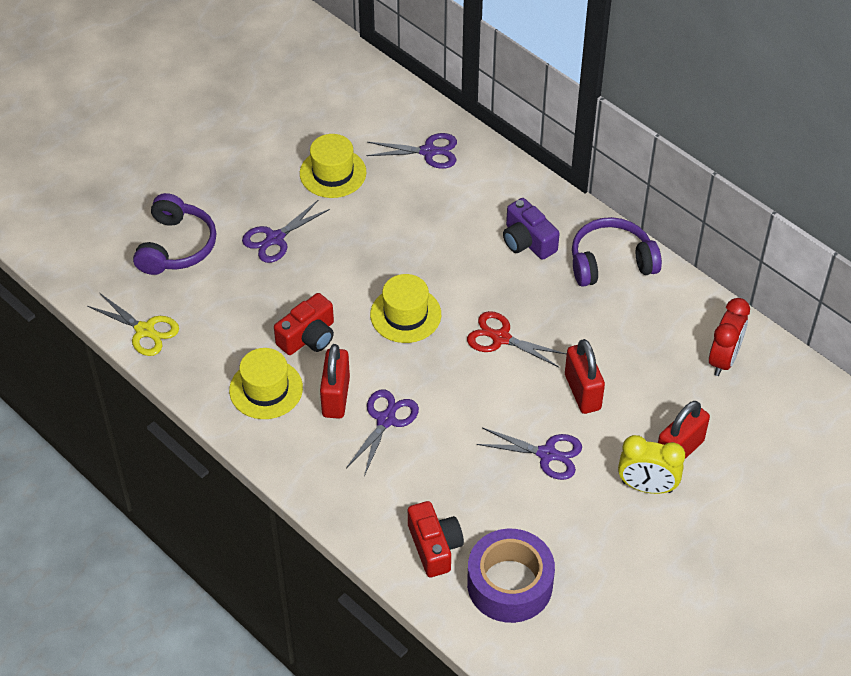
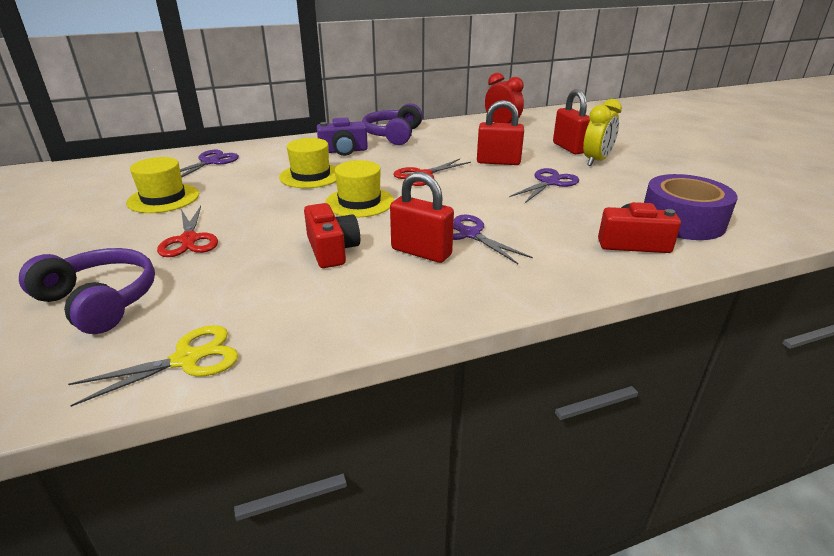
camera: 65 degrees left, 20 degrees down
yellow hat [229,348,303,419] -> yellow hat moved to [279,138,336,188]
purple scissors [242,200,330,263] -> red scissors [157,206,218,257]

